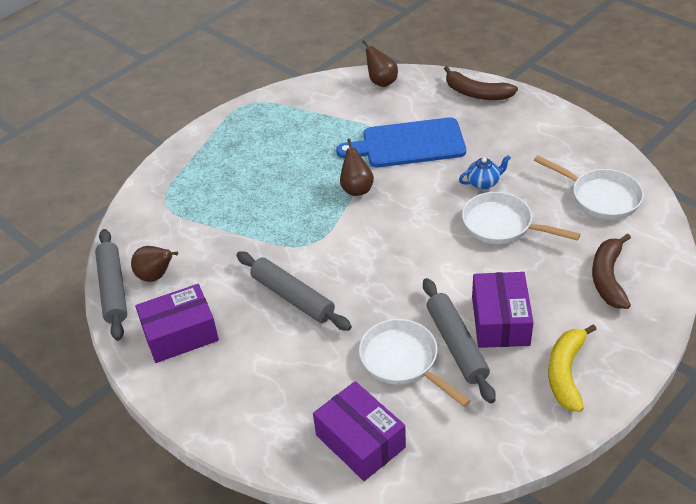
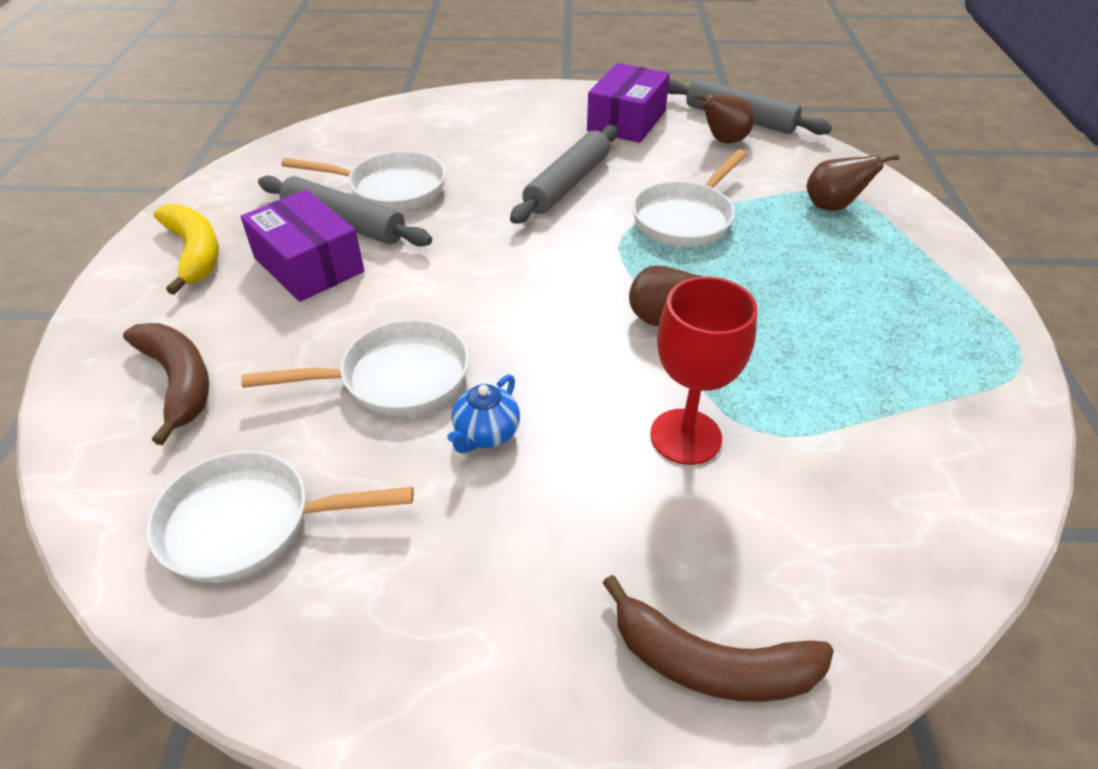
camera: 135 degrees right, 0 degrees up
grey rolling pin [236,252,352,331] -> grey rolling pin turned 60 degrees counterclockwise [510,125,618,224]
purple box [313,381,406,481] -> none
blue cutting board [336,117,466,167] -> red goblet [650,277,757,465]
brown pear [362,40,398,87] -> brown pear moved to [806,155,899,211]
brown banana [444,66,518,100] -> brown banana turned 150 degrees counterclockwise [603,575,834,702]
none -> white pan [632,149,747,247]

